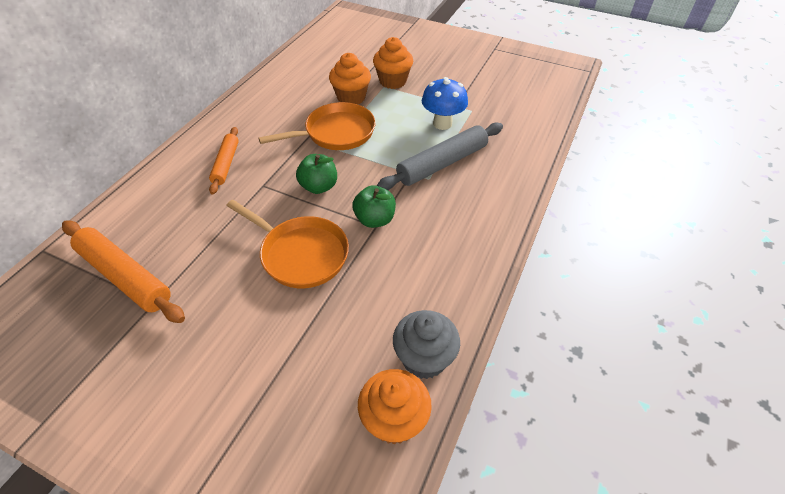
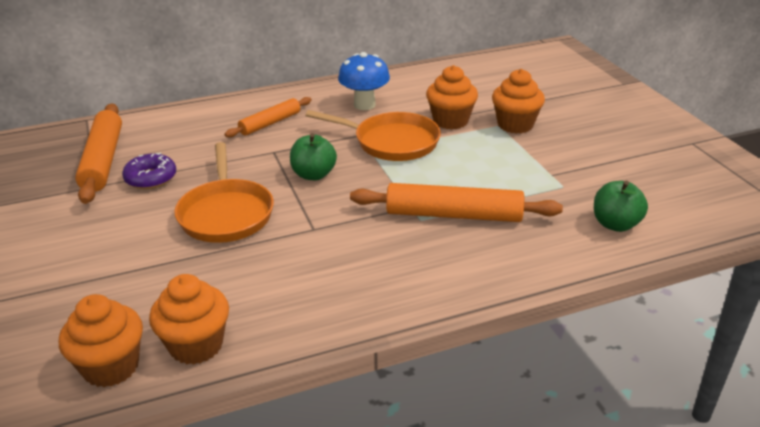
camera: 45 degrees right, 15 degrees down
green apple [352,185,396,228] -> green apple moved to [594,181,648,232]
grey rolling pin [377,122,503,190] -> orange rolling pin [350,183,563,222]
grey cupcake [393,310,460,379] -> orange cupcake [149,274,229,365]
blue mushroom [422,77,468,130] -> blue mushroom moved to [338,52,390,110]
none -> purple donut [122,153,176,189]

